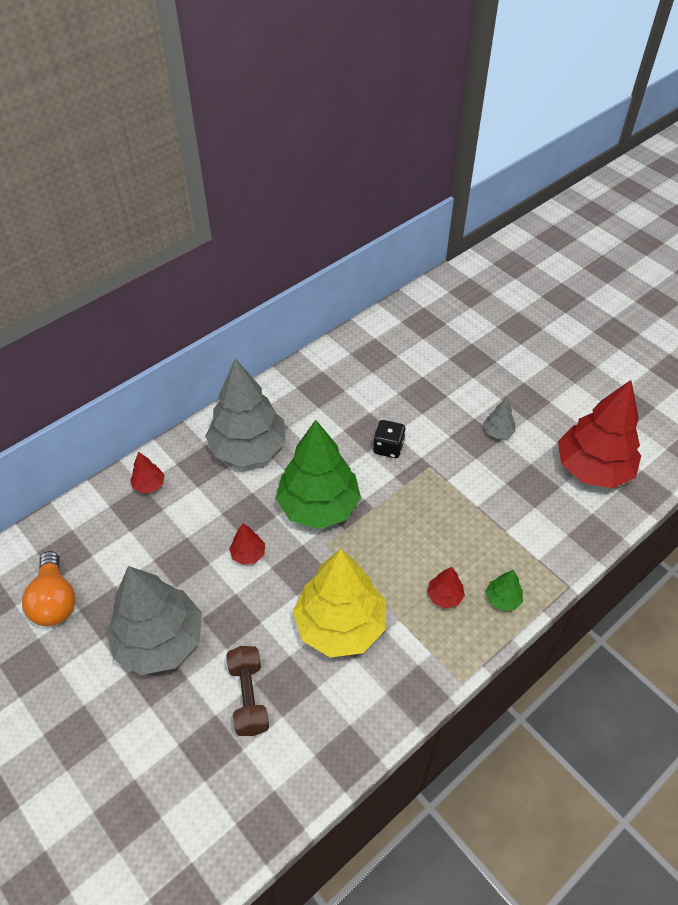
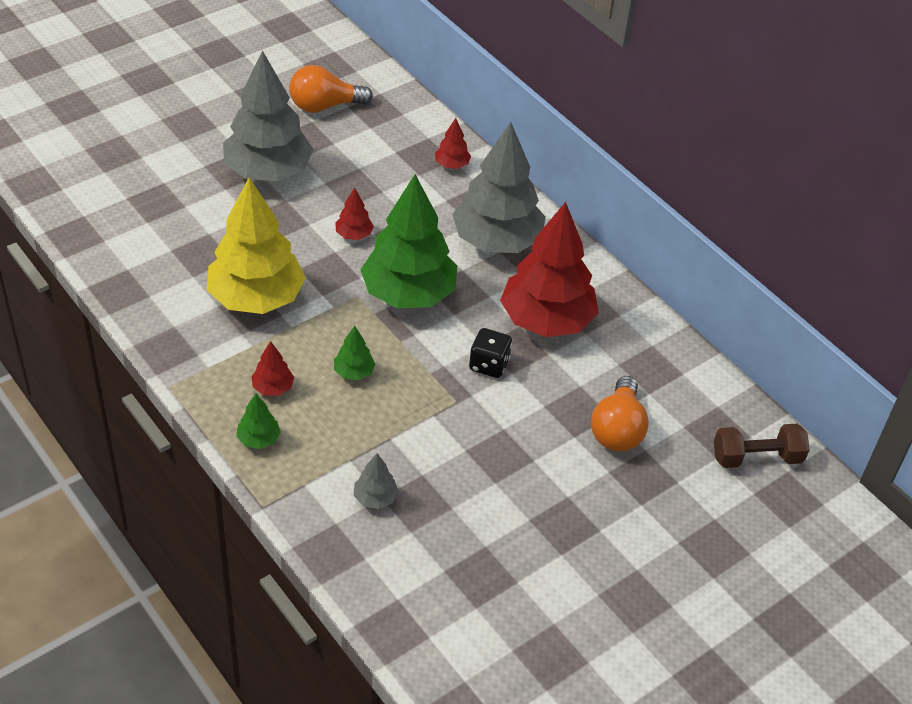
camera: 90 degrees right, 5 degrees down
brown dumbbell [226,646,269,736] -> brown dumbbell moved to [714,424,810,468]
grey tree [483,398,515,439] -> grey tree moved to [354,453,399,509]
red tree [558,380,641,489] -> red tree moved to [500,202,599,337]
none -> green tree [334,326,375,380]
none -> orange light bulb [591,376,649,451]

